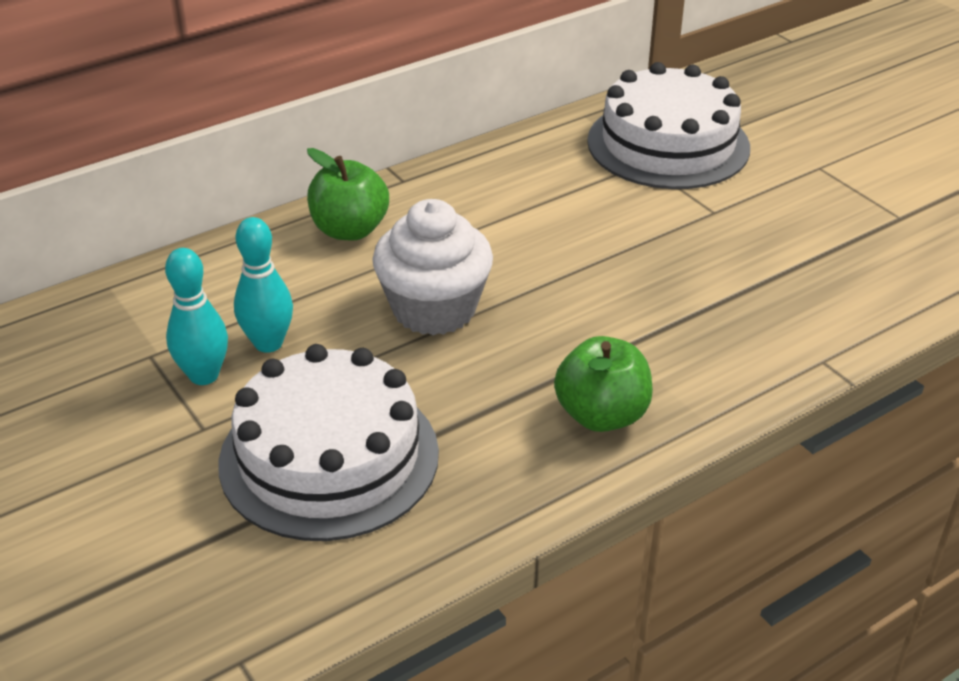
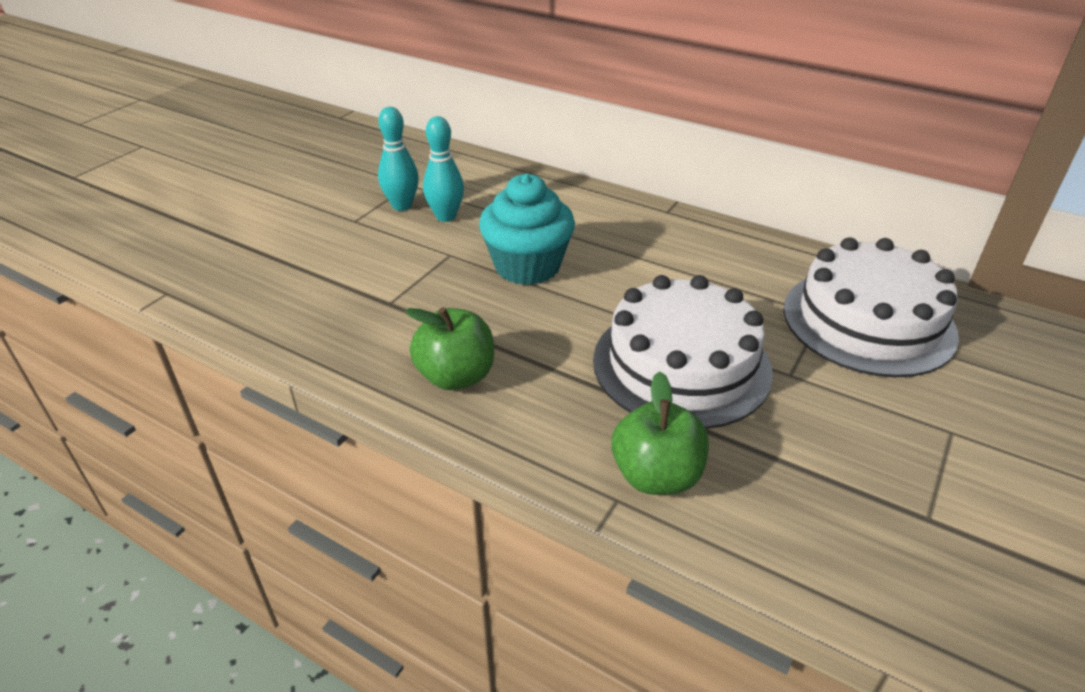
camera: 65 degrees right, 0 degrees up
white cake [218,344,439,541] -> white cake moved to [593,275,773,429]
green apple [307,148,389,240] -> green apple moved to [611,371,709,495]
white cupcake [372,199,493,335] -> turquoise cupcake [479,174,575,285]

